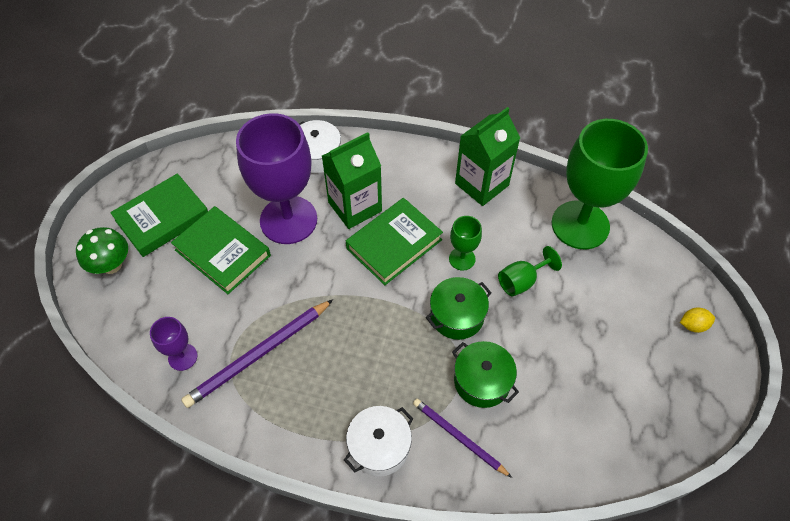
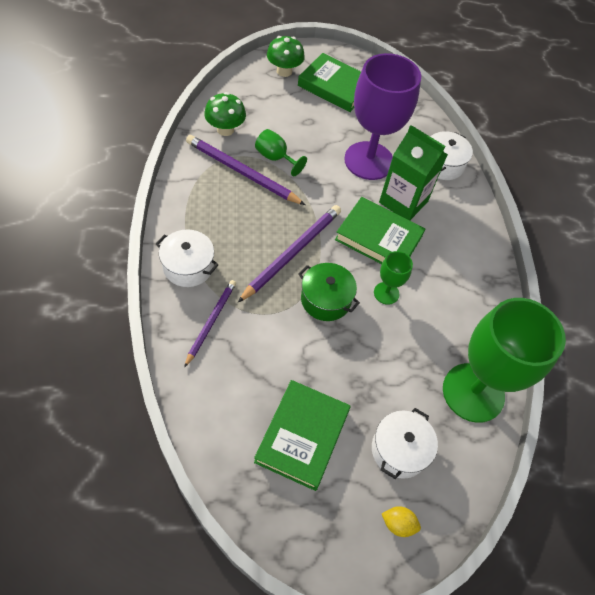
camera: 65 degrees right, 0 degrees up
purple goblet [150,317,198,371] -> green mushroom [204,92,246,136]
green book [171,206,271,294] -> green book moved to [254,380,351,491]
green pot [452,341,519,408] -> none
green carton [455,107,520,206] -> none
green goblet [498,246,562,296] -> green goblet moved to [255,129,307,176]
yellow lemon [680,307,715,333] -> yellow lemon turned 45 degrees counterclockwise [382,506,421,537]
none -> purple pencil [237,205,341,303]
none -> white pot [372,408,438,479]

